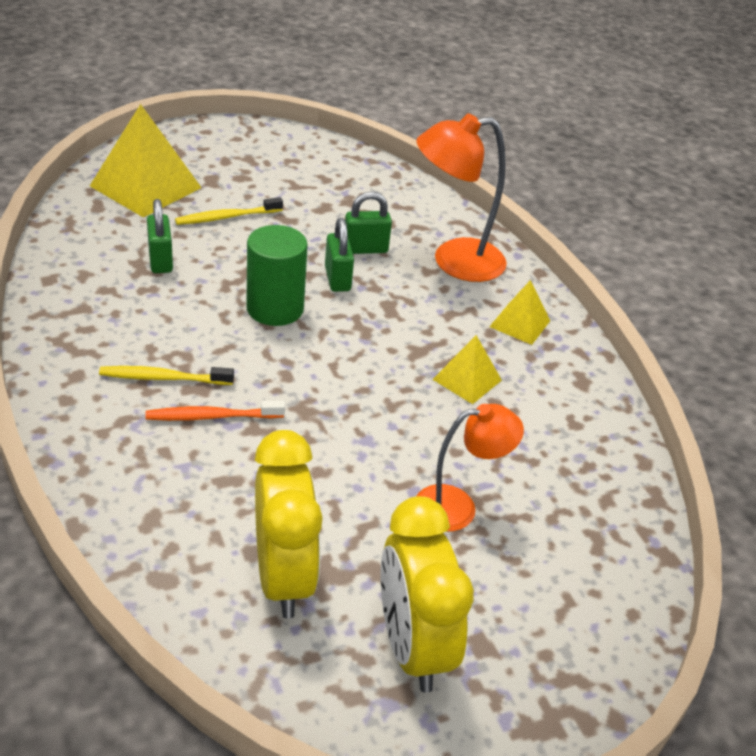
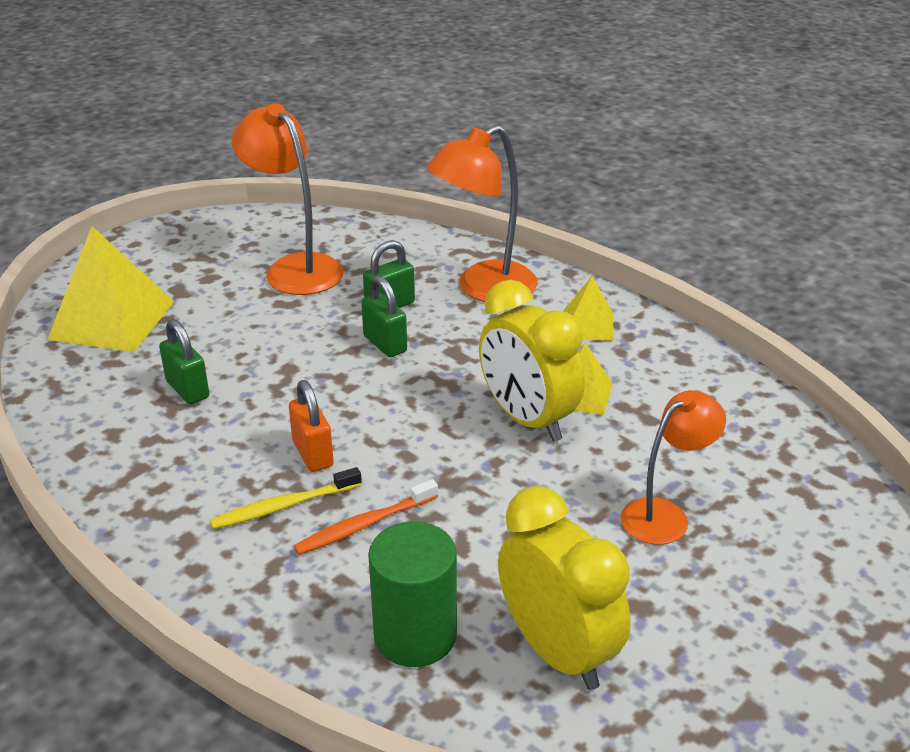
camera: 20 degrees left, 5 degrees down
yellow toothbrush [175,197,283,225] -> none
green cylinder [246,225,308,326] -> green cylinder moved to [368,521,457,667]
yellow clock [381,496,474,693] -> yellow clock moved to [479,280,585,442]
none -> orange lamp [232,103,344,295]
none -> orange padlock [289,380,334,472]

